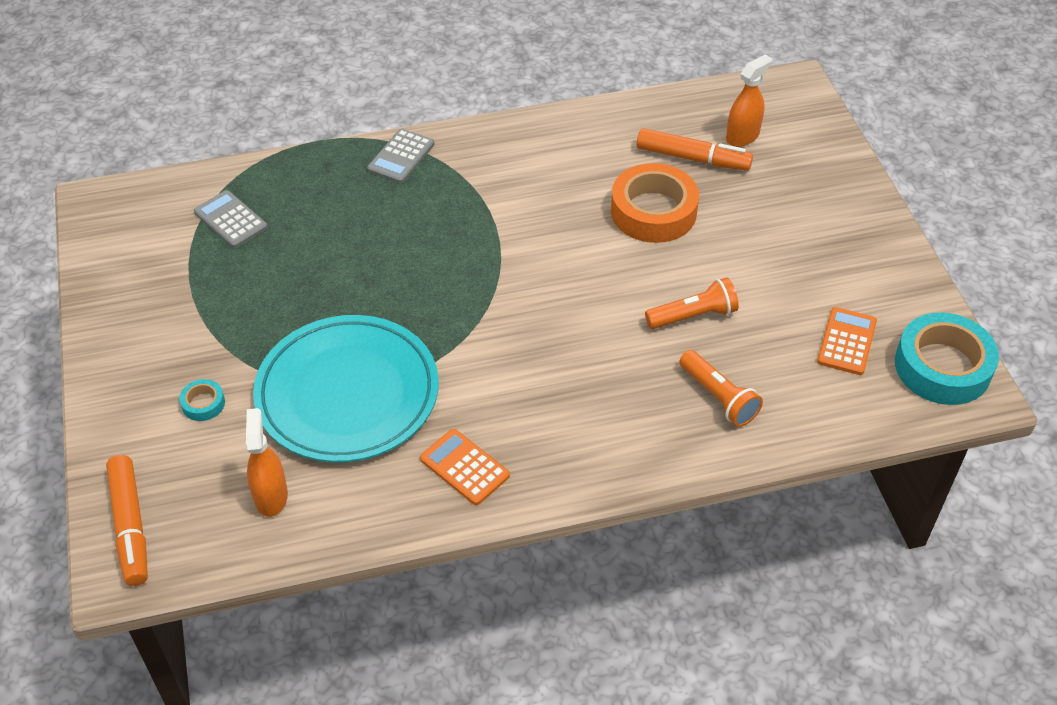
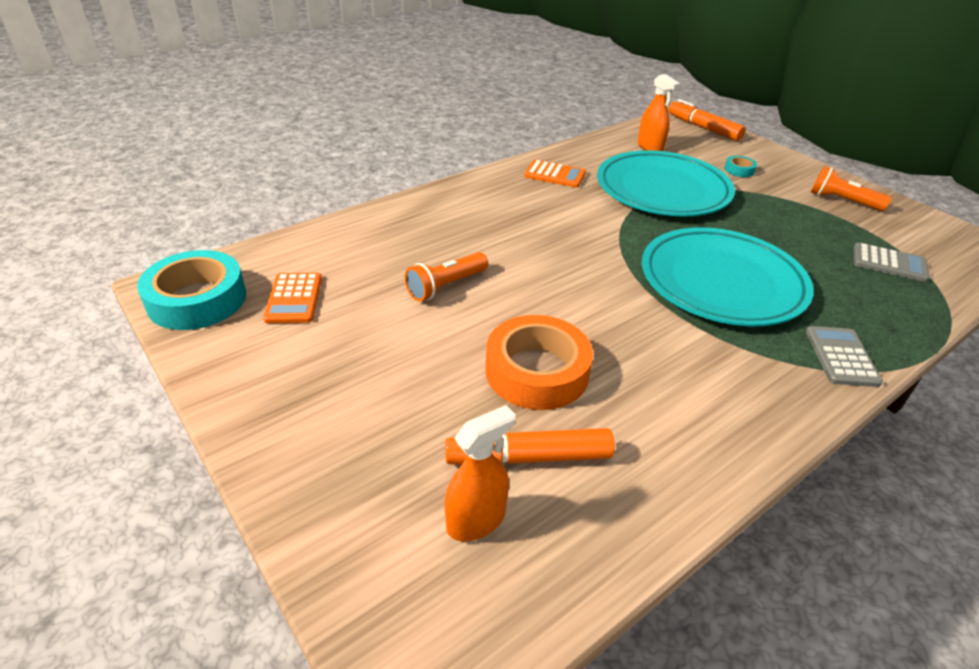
camera: 155 degrees right, 10 degrees down
orange flashlight [679,350,763,427] -> orange flashlight moved to [811,166,892,211]
orange spray bottle [726,54,772,147] -> orange spray bottle turned 150 degrees counterclockwise [445,405,516,541]
none -> turquoise plate [642,227,814,326]

